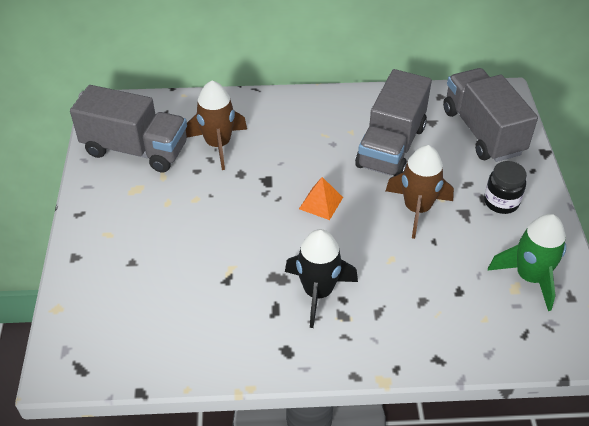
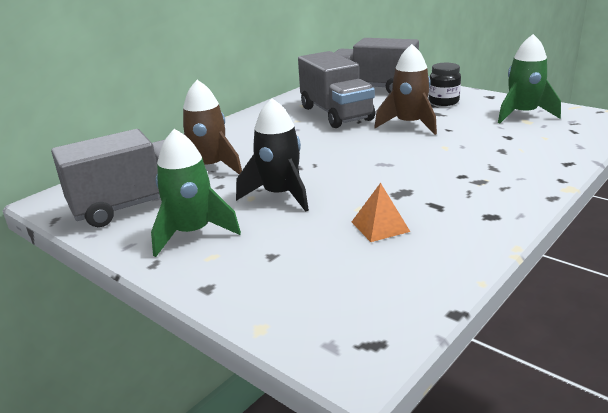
camera: 45 degrees left, 20 degrees down
black rocket [285,229,358,328] -> black rocket moved to [236,98,309,212]
orange pyramid [299,177,343,220] -> orange pyramid moved to [352,183,410,242]
none -> green rocket [151,129,241,257]

